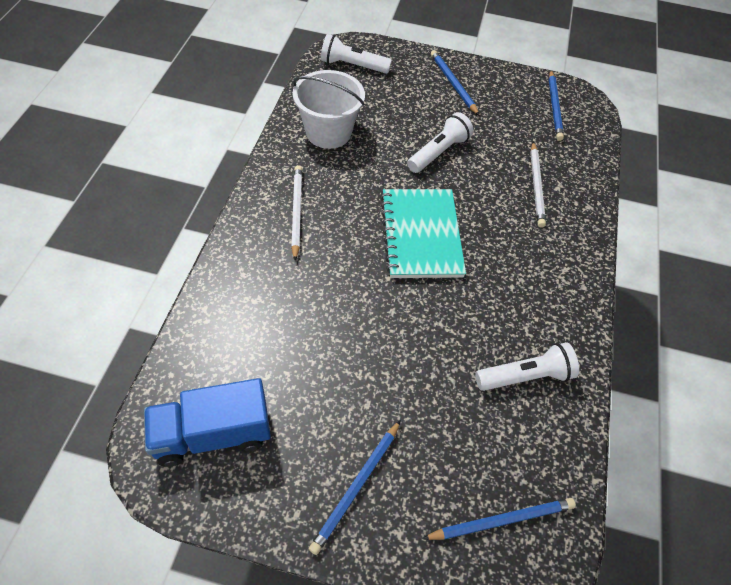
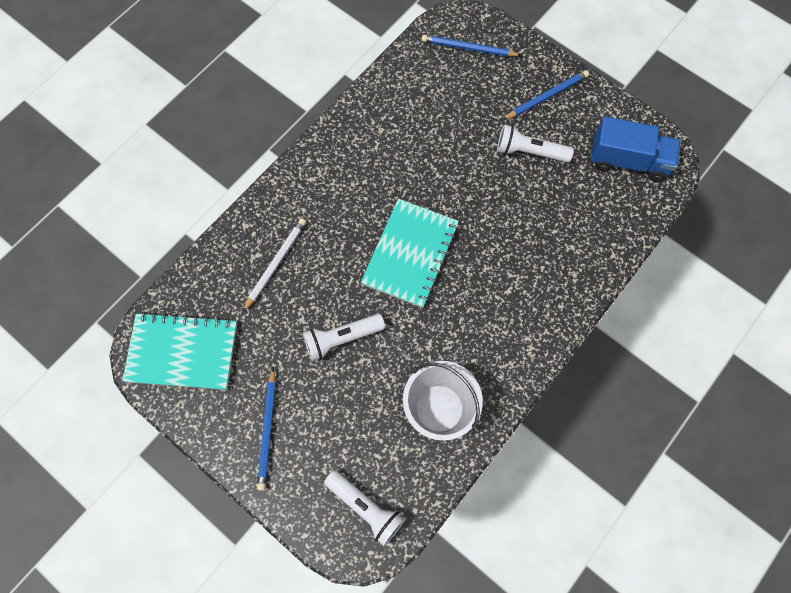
camera: 150 degrees left, 15 degrees up
white pencil [291,165,302,261] -> none
white flashlight [475,342,579,391] -> white flashlight moved to [497,124,574,163]
blue pencil [549,70,564,141] -> turquoise notebook [122,312,237,390]

